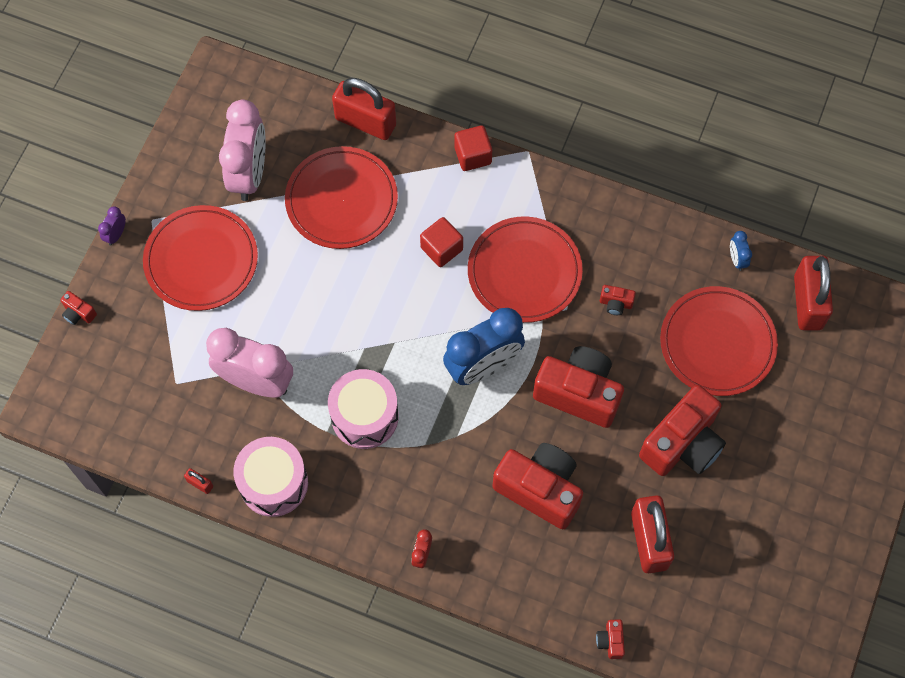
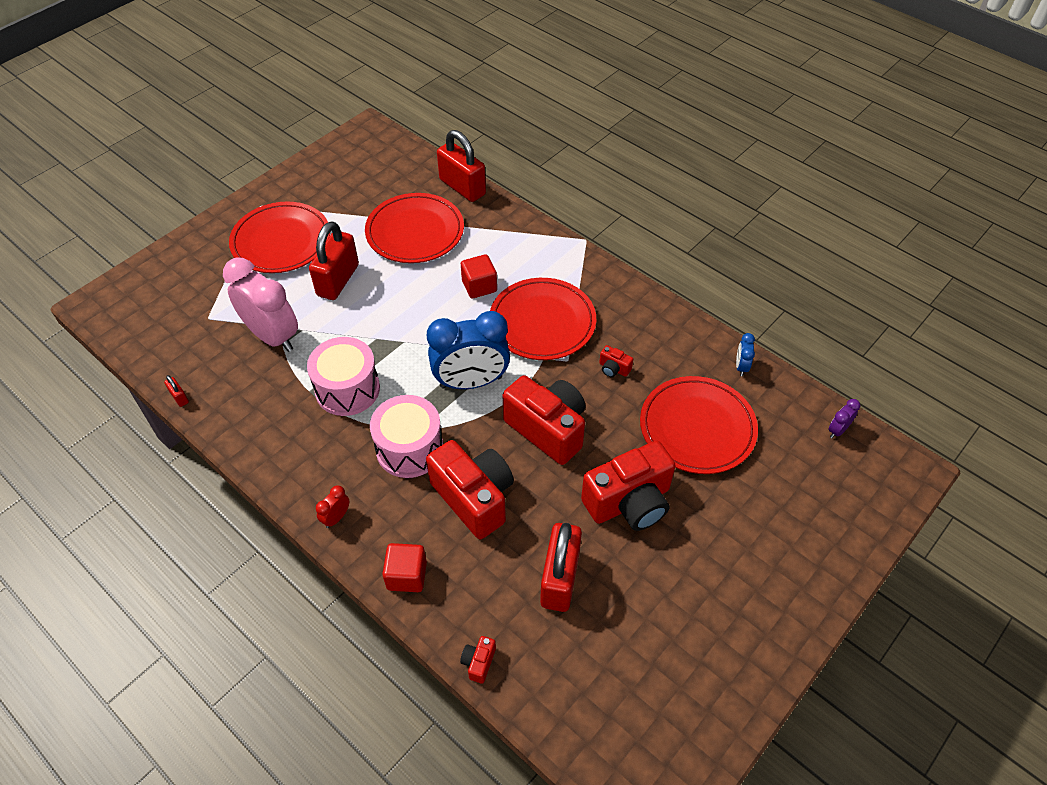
camera: 20 degrees right, 15 degrees down
red camera [61,291,97,325] -> none
purple clock [98,206,126,246] -> purple clock moved to [828,399,860,438]
pink clock [219,100,266,201] -> none
pink drum [233,437,308,517] -> pink drum moved to [370,395,443,478]
red cube [454,125,492,171] -> red cube moved to [383,543,427,592]
red padlock [794,256,833,330] -> red padlock moved to [309,221,359,300]

